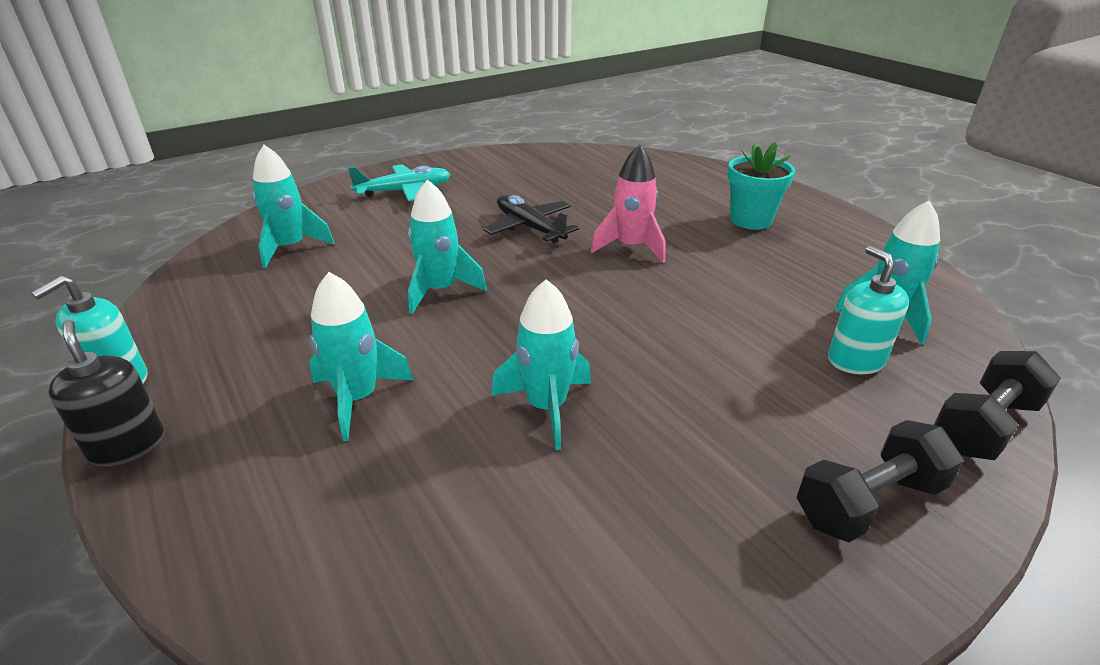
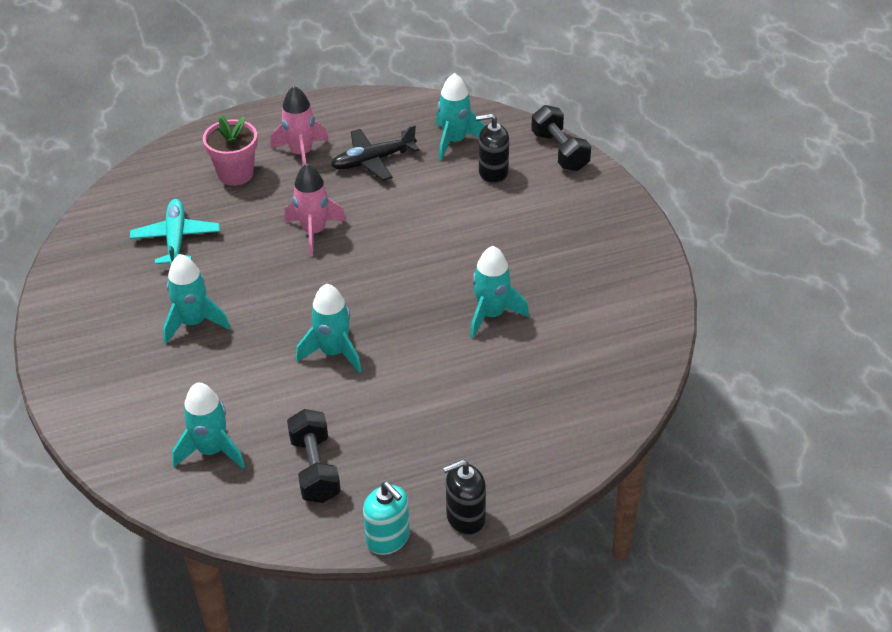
camera: 75 degrees left, 10 degrees up
turquoise rocket [310,272,413,441] -> turquoise rocket moved to [163,254,230,344]
turquoise plane [348,164,451,201] -> turquoise plane moved to [130,199,220,264]
black plane [484,195,579,243] -> black plane moved to [331,125,420,181]
turquoise flower pot [728,142,795,230] -> pink rocket [270,86,328,166]
black dumbbell [797,420,964,542] -> black dumbbell moved to [287,409,341,503]
turquoise soap dispenser [828,246,909,374] -> black soap dispenser [476,114,509,184]
none -> pink flower pot [203,114,258,186]

